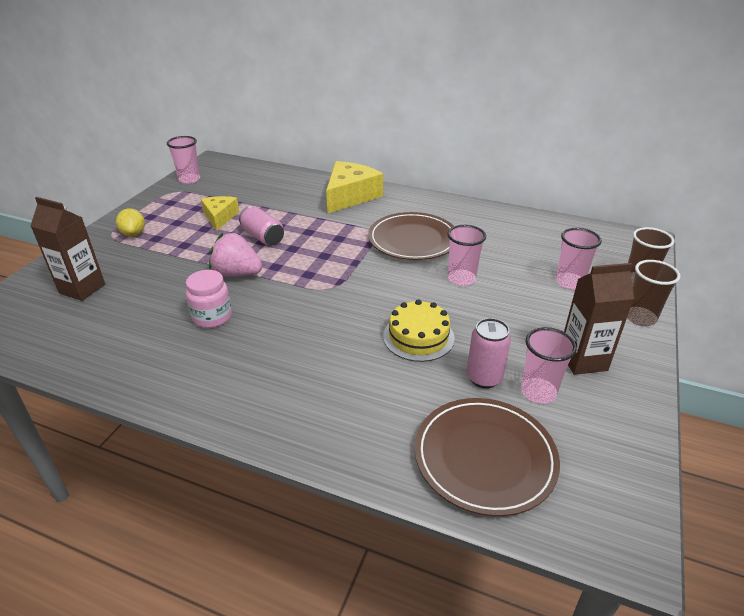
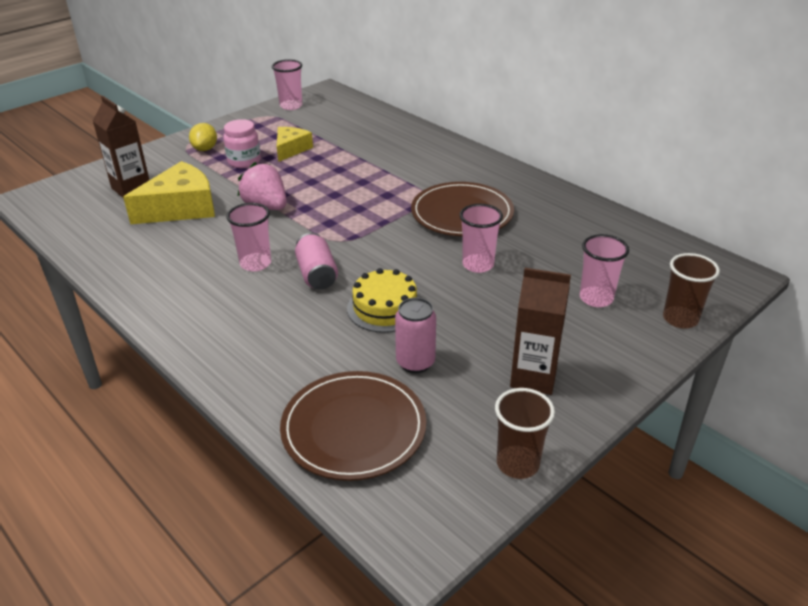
camera: 25 degrees right, 0 degrees up
pink jar [186,270,232,328] -> pink jar moved to [223,119,261,168]
pink can [239,206,284,246] -> pink can moved to [295,233,338,290]
yellow cheese [326,161,383,214] -> yellow cheese moved to [123,161,215,224]
pink cup [521,327,577,404] -> pink cup moved to [226,203,271,271]
brown cup [627,260,681,326] -> brown cup moved to [495,388,555,479]

